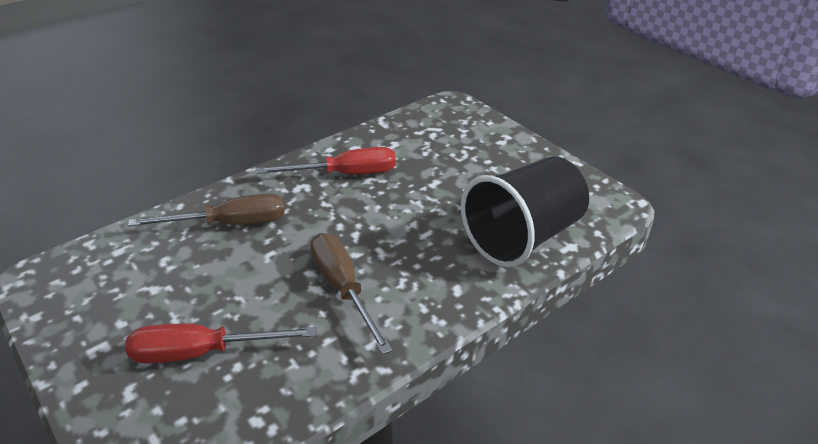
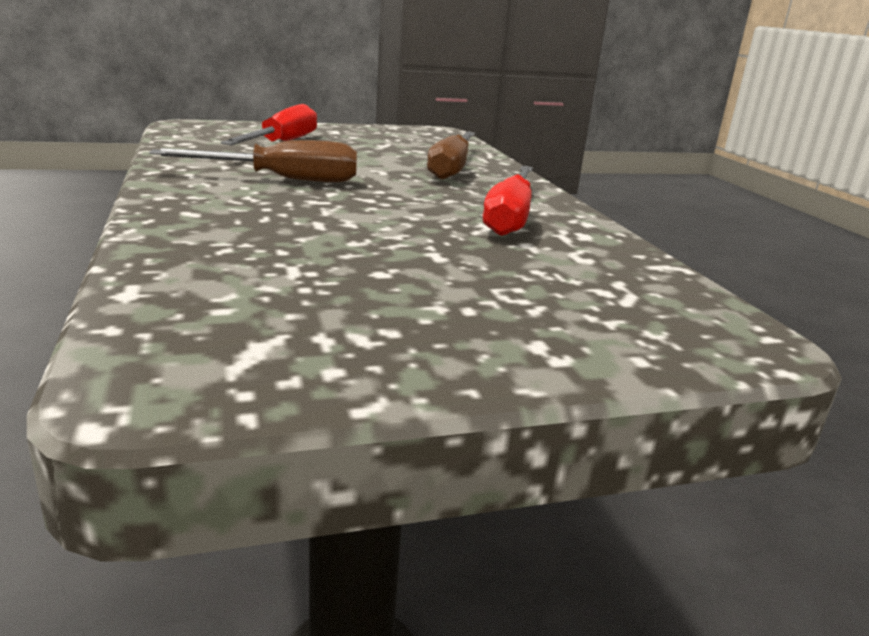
camera: 110 degrees right, 15 degrees down
black cup [461,157,589,267] -> none

